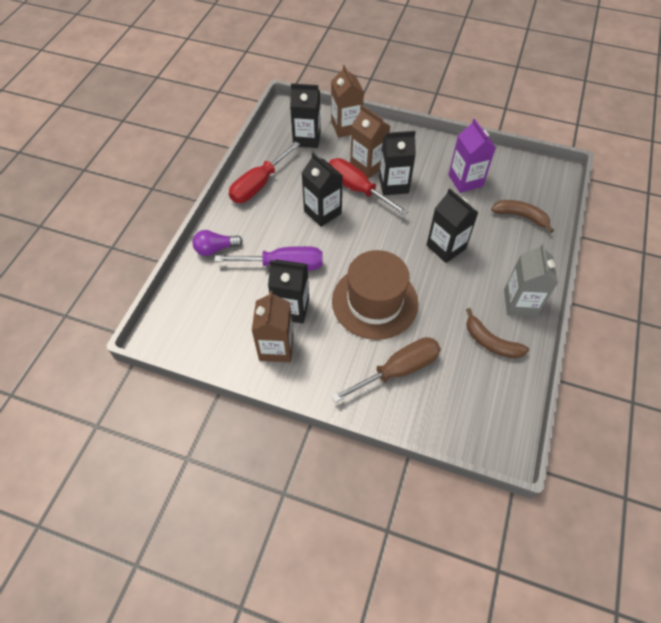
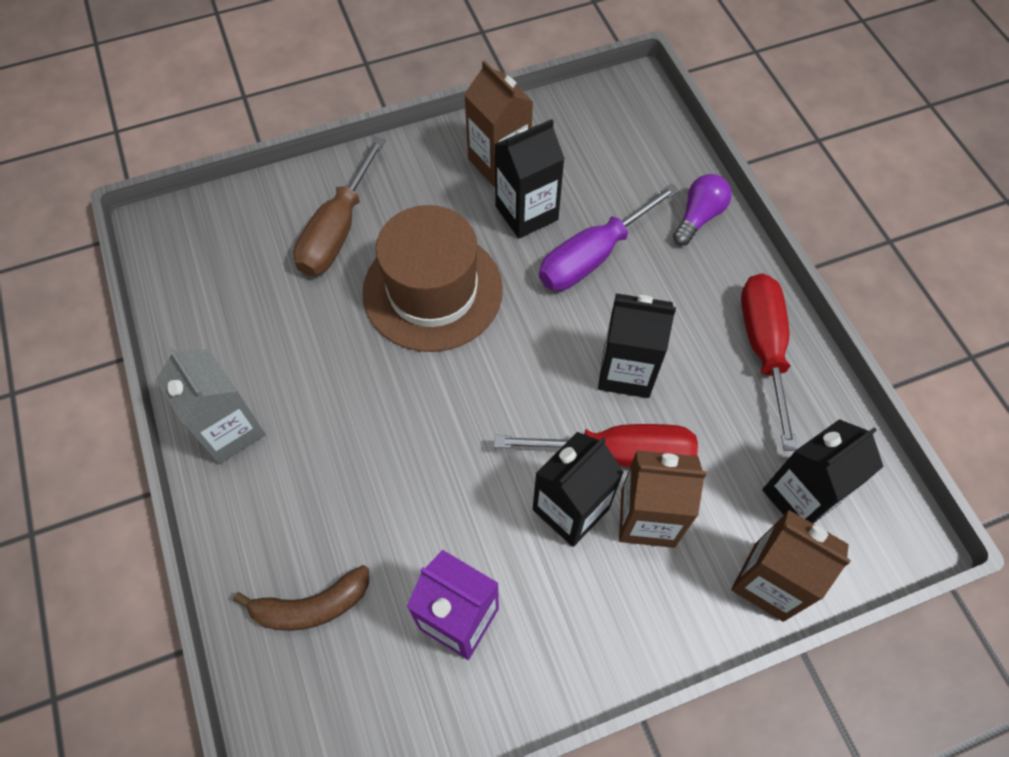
camera: 140 degrees right, 5 degrees up
black carton [426,188,479,263] -> none
brown banana [466,308,529,358] -> none

